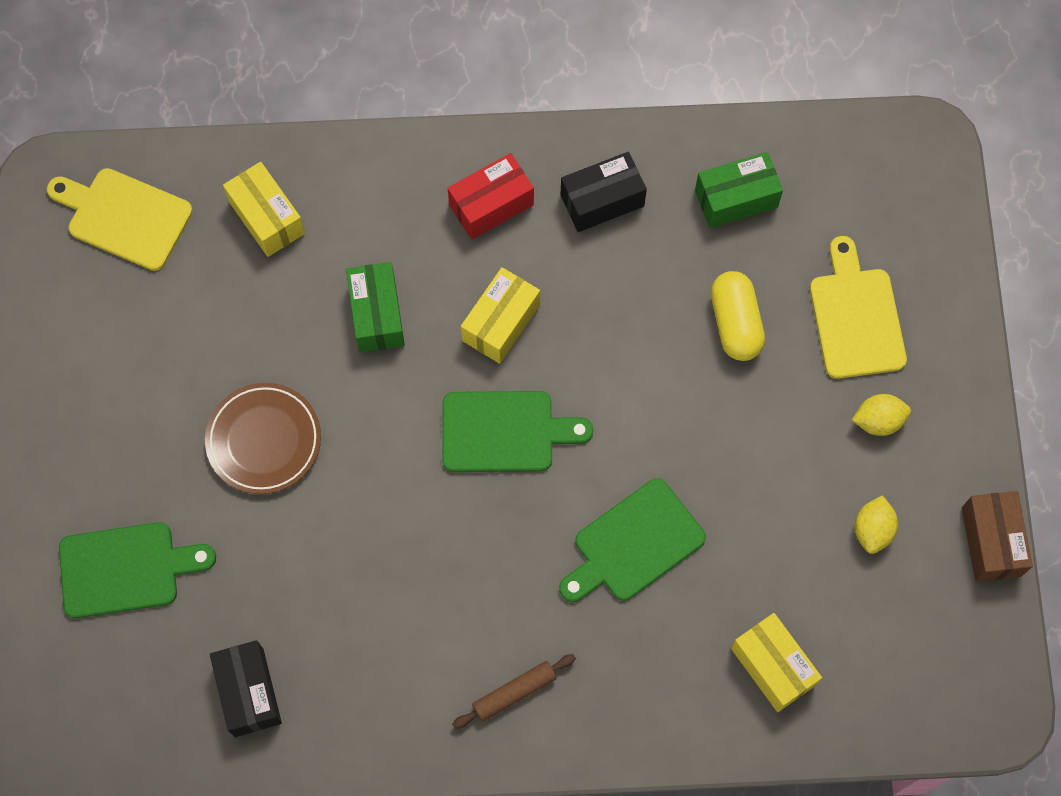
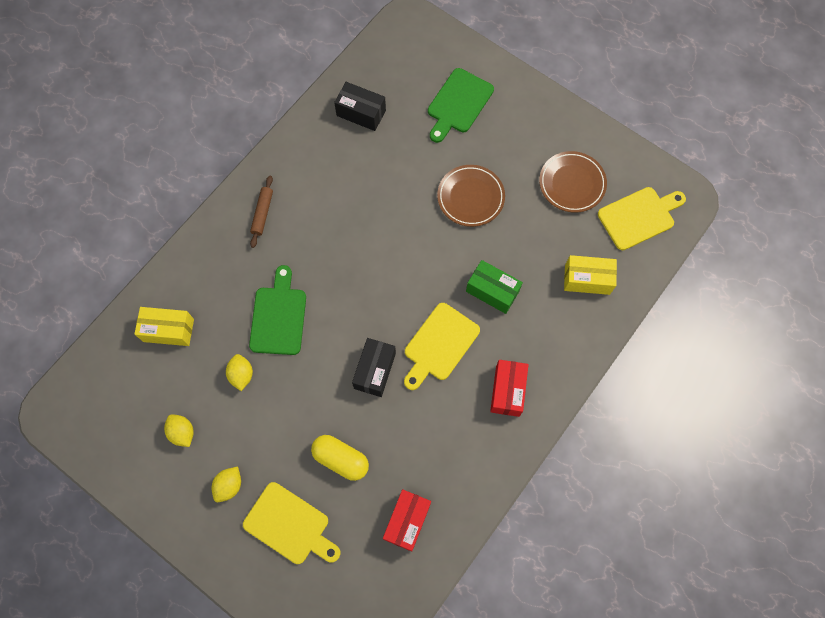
camera: 130 degrees right, 0 degrees up
green cutting board [442,391,593,472] -> none
yellow box [461,267,540,364] -> yellow cutting board [404,303,480,390]
black box [561,152,647,232] -> black box moved to [352,338,396,397]
green box [695,152,783,228] -> red box [383,489,431,552]
brown box [962,491,1033,582] -> none
none -> yellow lemon [226,354,253,391]
none -> brown plate [539,151,607,213]

